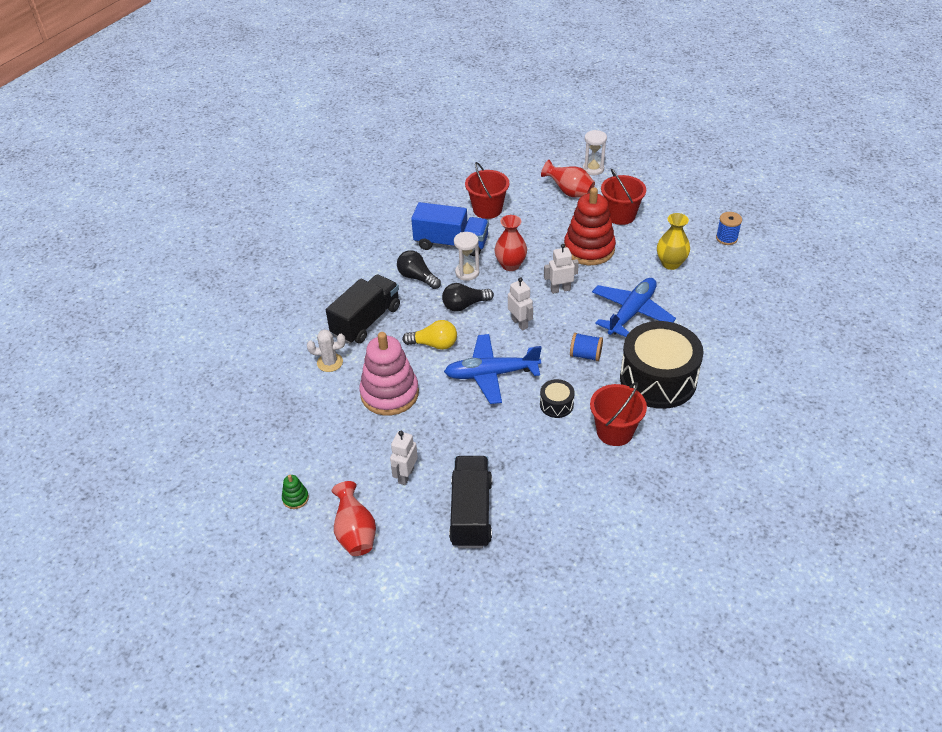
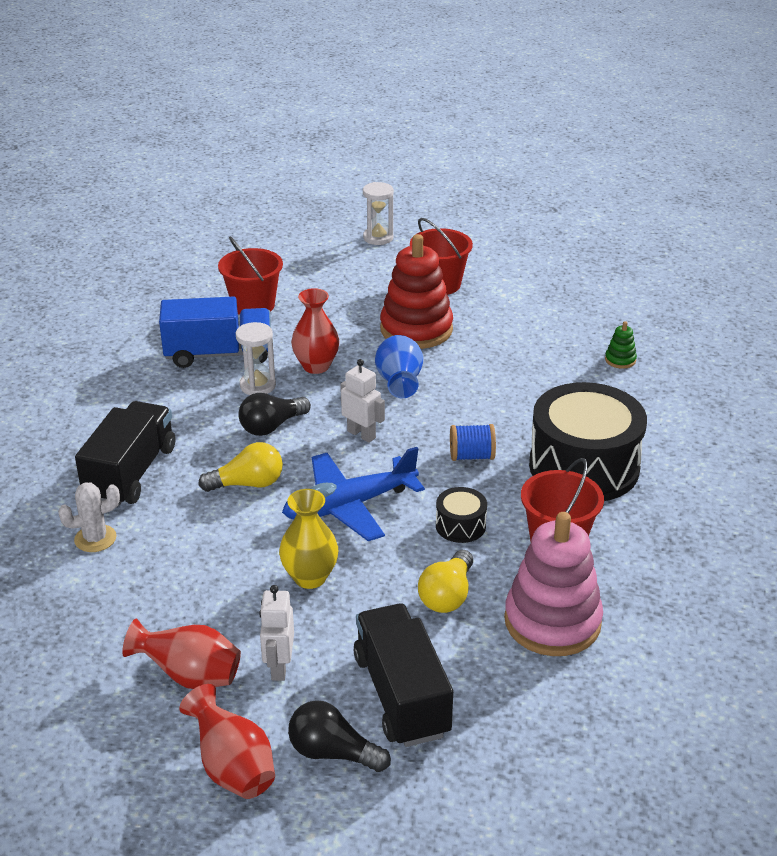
camera: 20 degrees left, 10 degrees down
green stacking toy [282,475,309,509] -> green stacking toy moved to [605,321,637,369]
pink stacking toy [359,332,419,416] -> pink stacking toy moved to [504,512,603,656]
black light bulb [397,250,441,289] -> black light bulb moved to [288,700,391,772]
red vase [541,160,595,197] -> red vase moved to [122,619,241,689]
white robot [544,244,579,294] -> blue vase [375,335,423,398]
blue plane [592,278,676,337] -> none
yellow vase [657,213,690,270] -> yellow vase moved to [279,489,338,589]
blue spool [716,212,742,245] -> none
none -> yellow light bulb [418,550,473,613]

